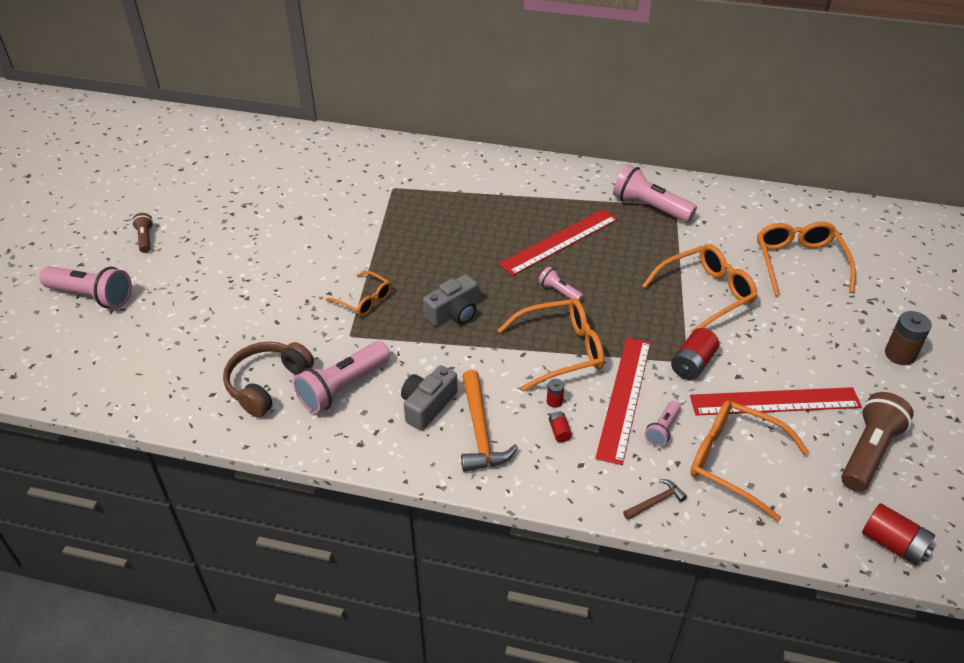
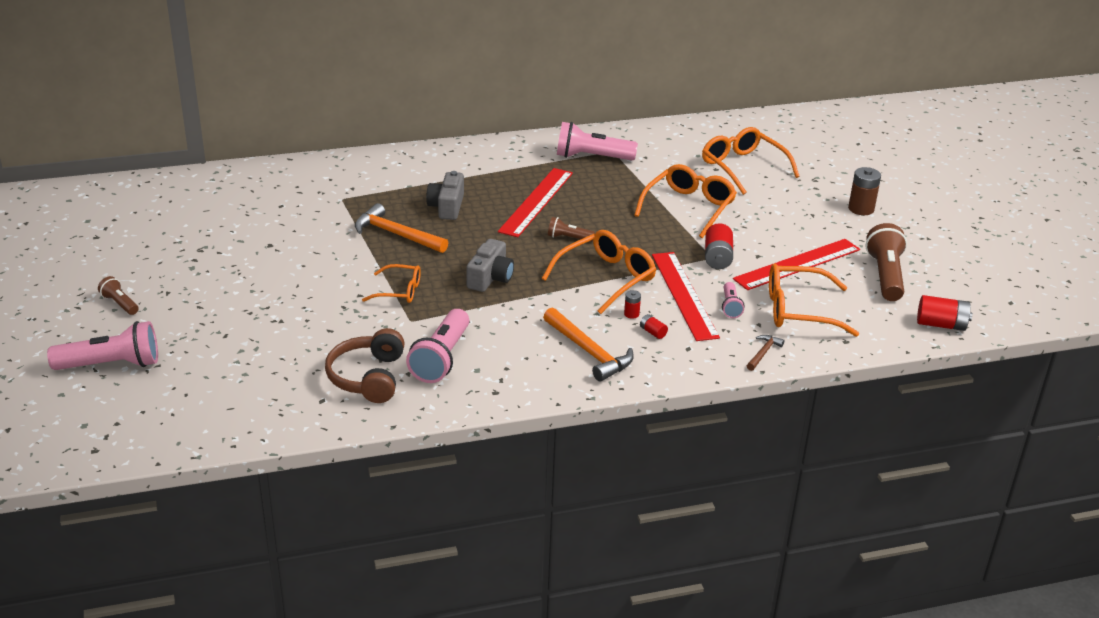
camera: 30 degrees left, 10 degrees down
grey camera [401,365,458,430] -> grey camera moved to [426,171,464,220]
pink flashlight [538,266,584,302] -> brown flashlight [548,217,595,242]
none -> orange hammer [355,203,448,253]

